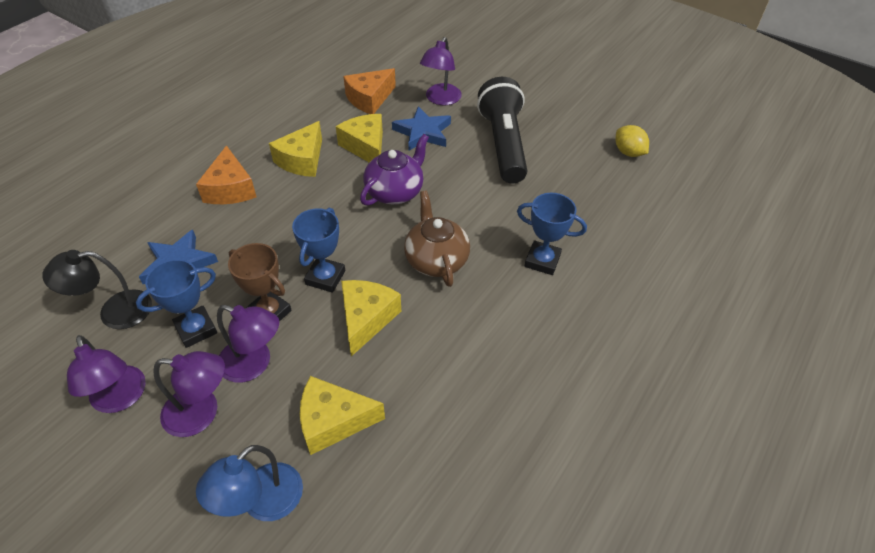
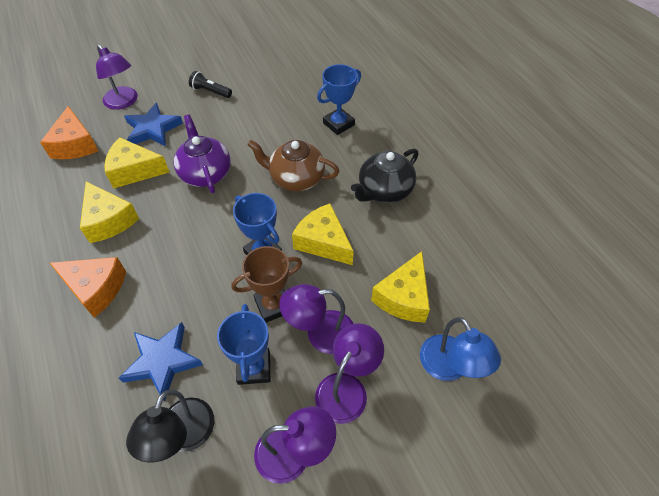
camera: 60 degrees left, 5 degrees up
purple lamp [217,305,279,383] -> purple lamp turned 150 degrees counterclockwise [279,284,353,354]
black flashlight [477,77,527,183] -> black flashlight [189,71,232,98], size x0.43
yellow lemon [615,125,649,157] -> none
none -> black teapot [351,148,418,203]

